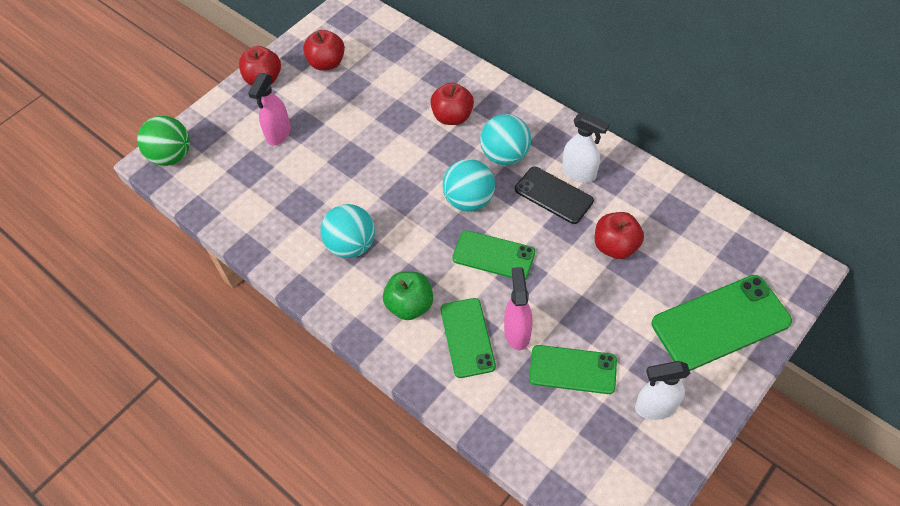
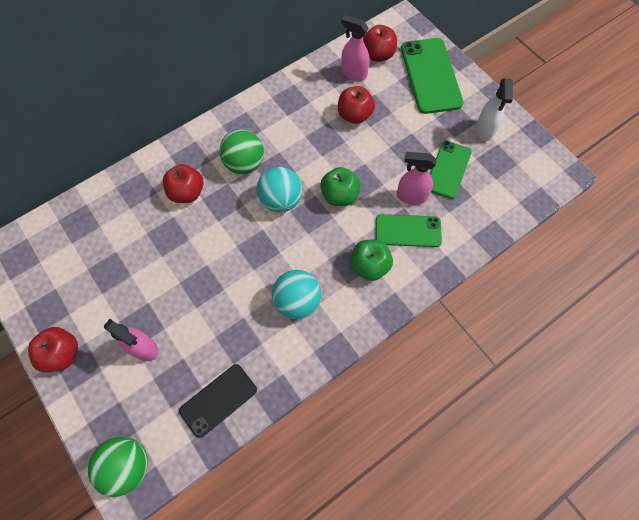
camera: 80 degrees left, 10 degrees up
red apple [303,30,345,71] -> red apple moved to [363,25,397,62]
green phone [452,230,535,280] -> green apple [320,167,361,206]
turquoise ball [480,114,531,165] -> green ball [219,129,264,174]
black phone [515,166,594,224] -> black phone moved to [179,364,257,438]
white spray bottle [562,112,610,183] -> none
none -> pink spray bottle [341,15,369,81]

